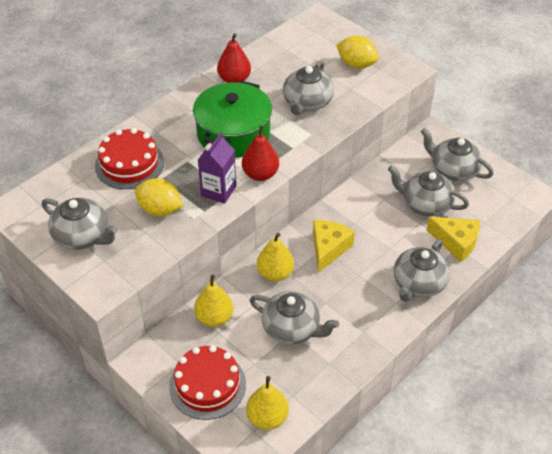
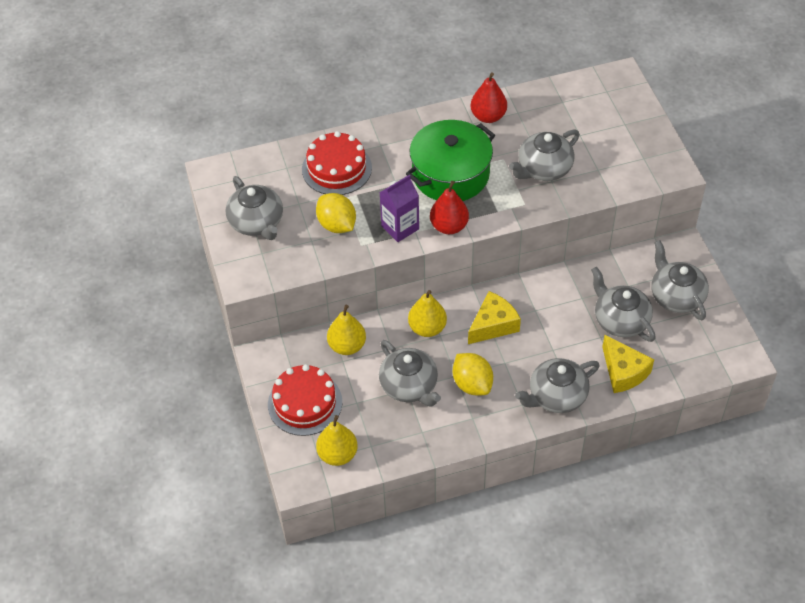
camera: 30 degrees right, 5 degrees up
yellow lemon [336,36,379,69] -> yellow lemon moved to [453,353,493,395]

